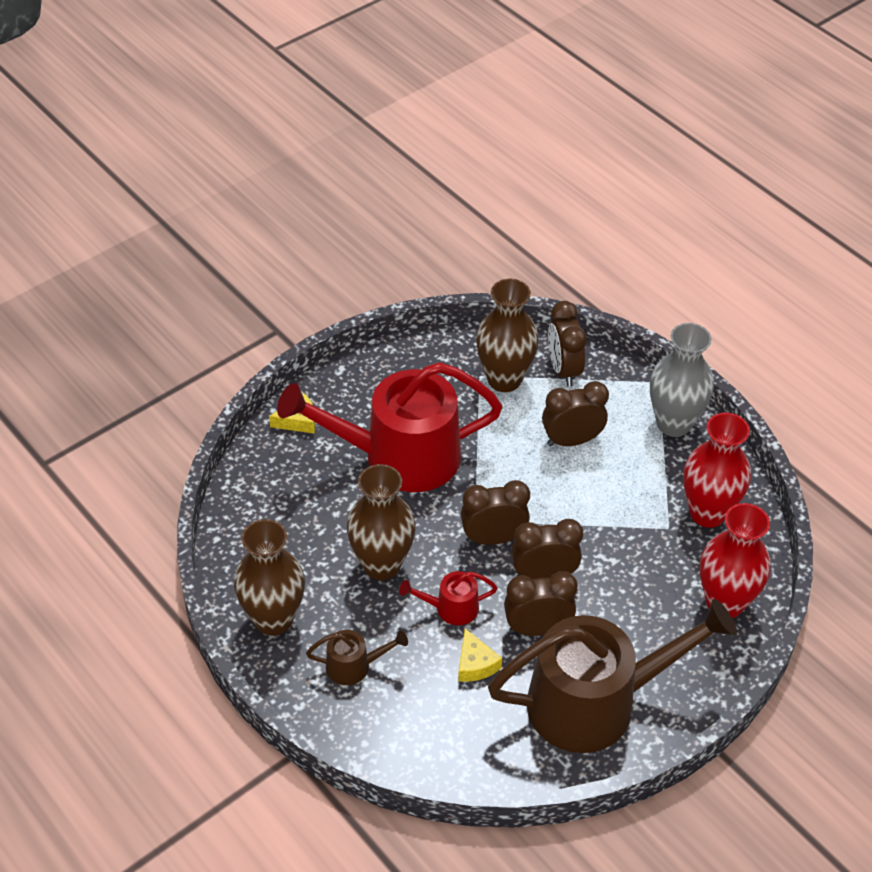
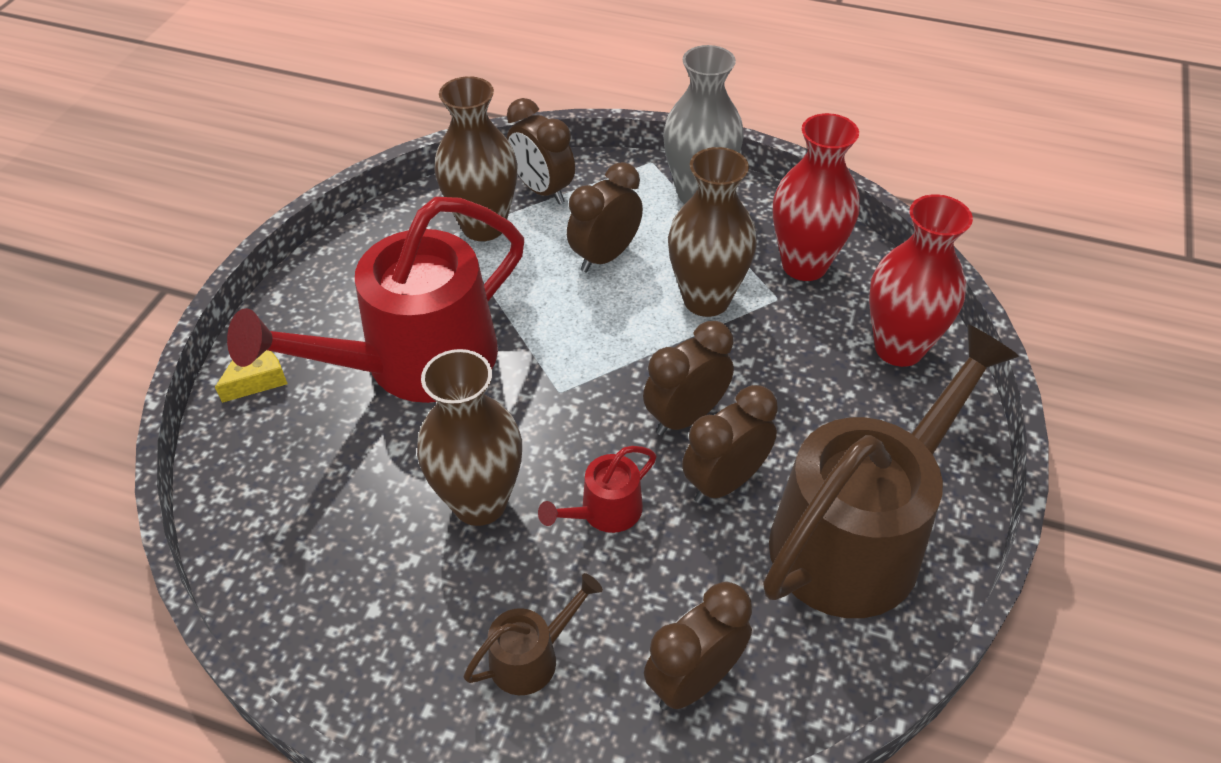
camera: 30 degrees left, 0 degrees up
brown vase [234,519,305,636] -> brown vase moved to [668,147,757,317]
yellow cheese [458,628,502,682] -> none
brown clock [461,480,530,545] -> brown clock moved to [644,582,752,710]

